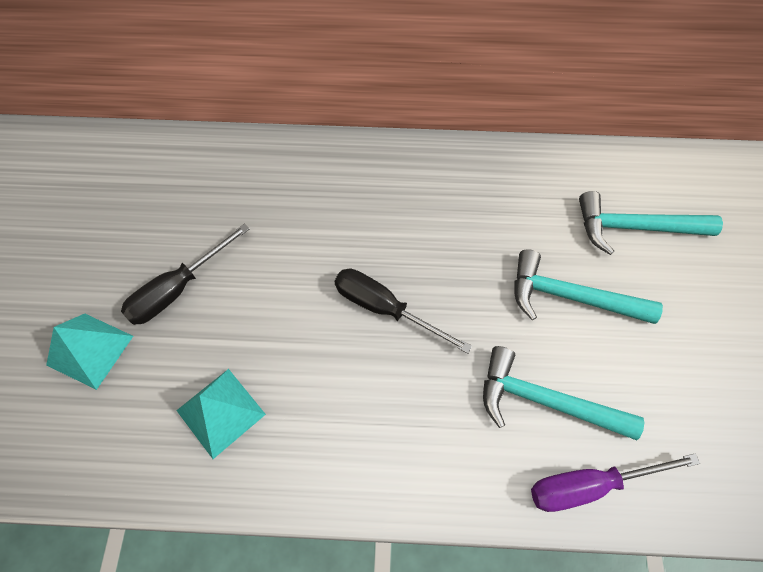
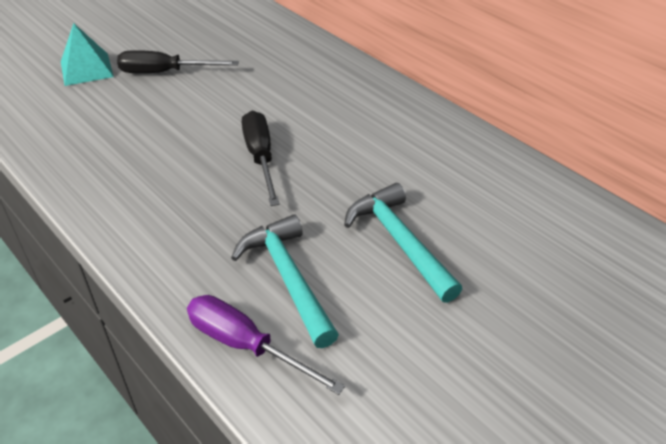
camera: 45 degrees right, 20 degrees down
turquoise pyramid [176,369,266,459] -> none
turquoise hammer [579,191,723,255] -> none

